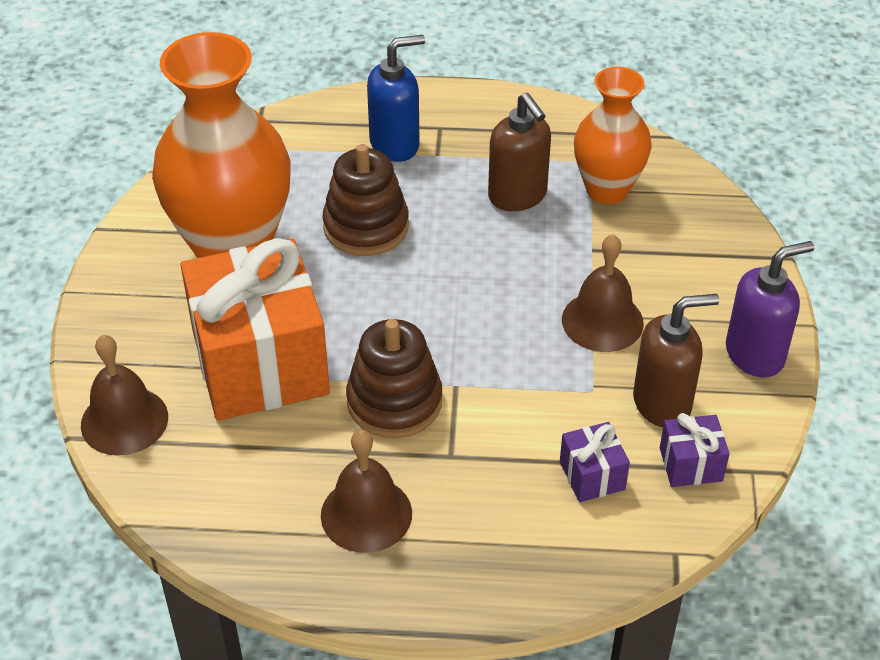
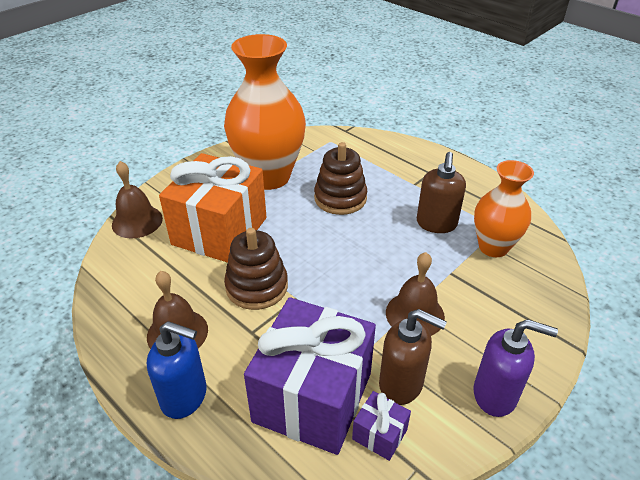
camera: 40 degrees right, 5 degrees down
blue soap dispenser [367,35,425,162] -> blue soap dispenser moved to [147,321,207,419]
purple gift [560,422,630,502] -> purple gift [244,297,376,455], size x2.42

